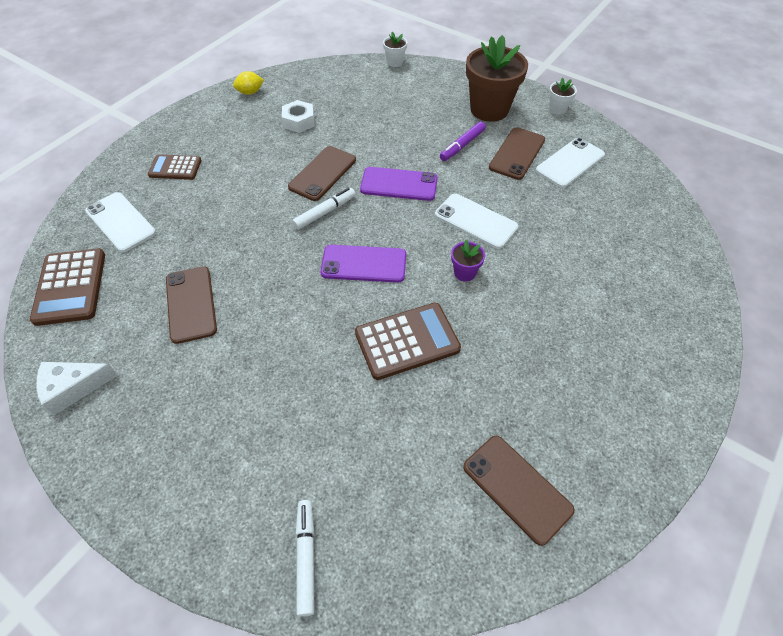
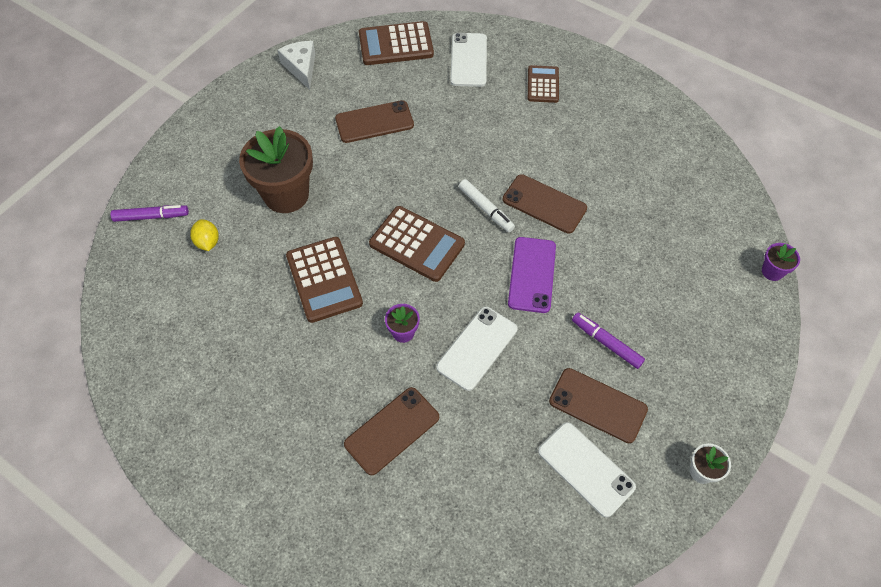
camera: 90 degrees right, 5 degrees up
white phone [85,192,156,252] -> white phone turned 45 degrees counterclockwise [450,33,487,87]
yellow lemon [233,71,264,95] -> yellow lemon moved to [190,219,219,251]
white nut [282,100,315,133] -> none
white marker [296,500,315,617] -> purple marker [111,205,189,222]
purple phone [320,245,406,283] -> brown calculator [369,206,465,282]
white flower pot [383,32,407,67] -> purple flower pot [762,243,800,281]
brown phone [463,436,575,546] -> brown phone moved to [344,387,439,475]
brown flower pot [466,35,528,122] -> brown flower pot moved to [239,126,313,213]

